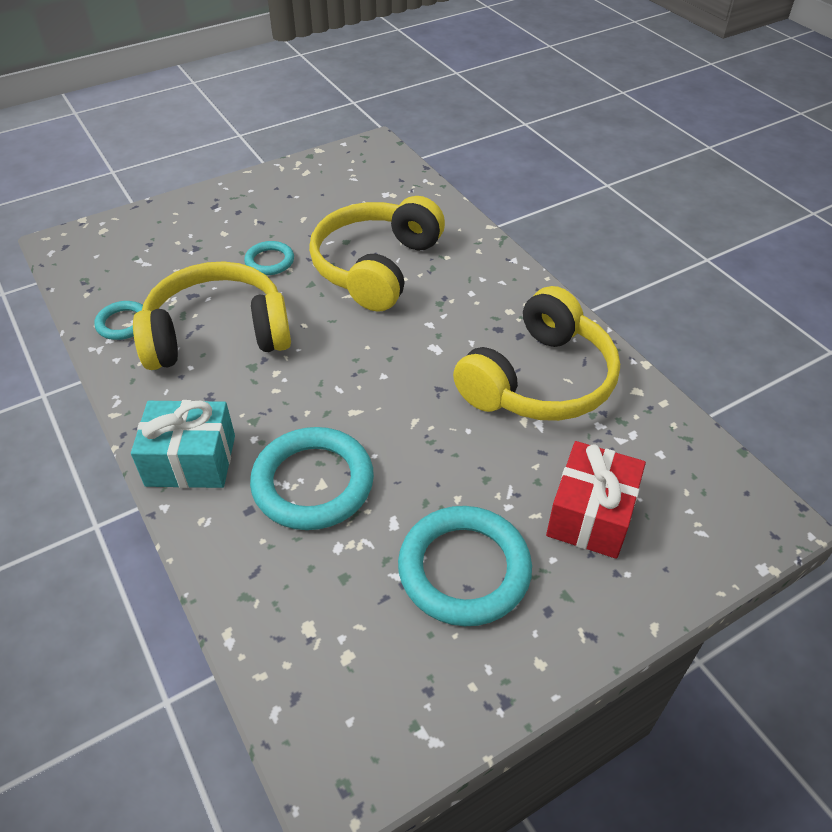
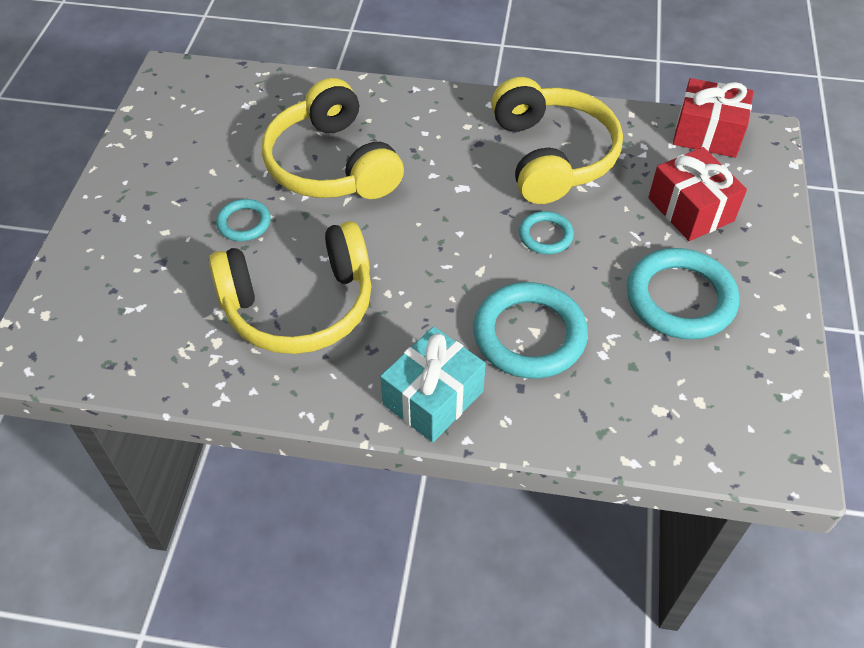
camera: 50 degrees left, 5 degrees up
turquoise ring [94,301,143,340] -> turquoise ring moved to [519,211,574,254]
yellow headphones [133,261,291,370] -> yellow headphones turned 135 degrees counterclockwise [209,221,372,354]
none -> red gift [673,78,754,158]

